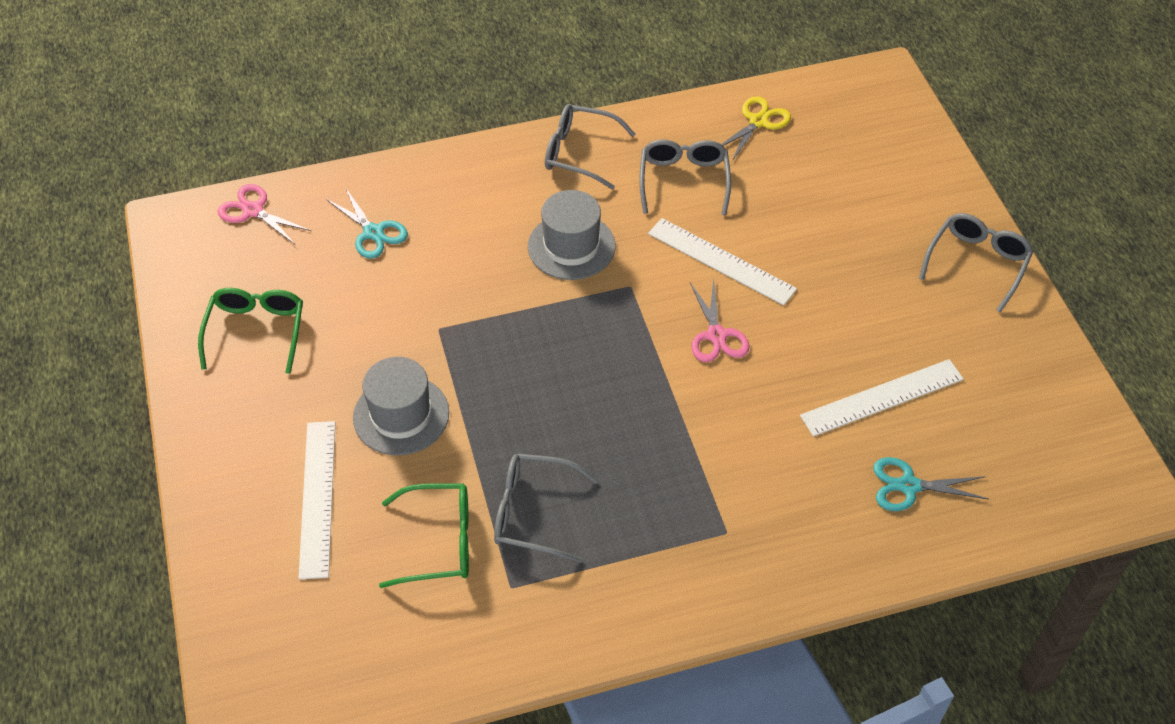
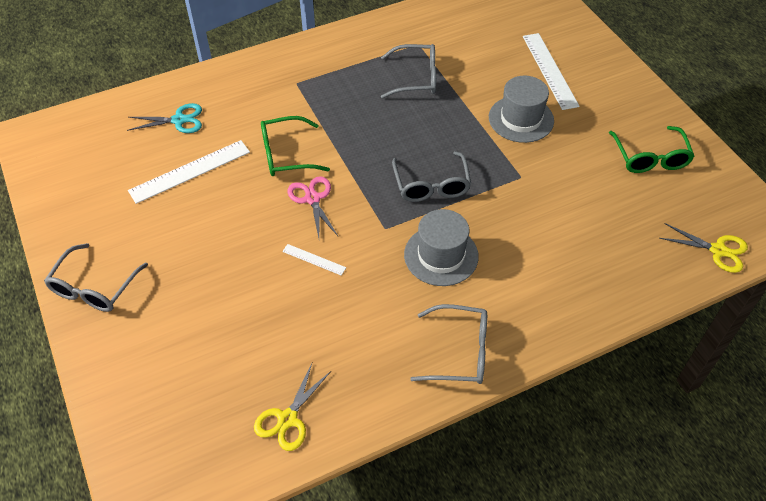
camera: 170 degrees right, 0 degrees up
pink scissors [217,184,311,244] -> yellow scissors [660,223,748,273]
turquoise scissors [326,189,408,259] -> none
green glasses [379,483,469,588] -> green glasses moved to [261,116,330,176]
grey glasses [639,139,731,215] -> grey glasses moved to [392,151,471,202]
white ruler [648,218,797,305] -> white ruler [282,244,346,276], size x0.50

